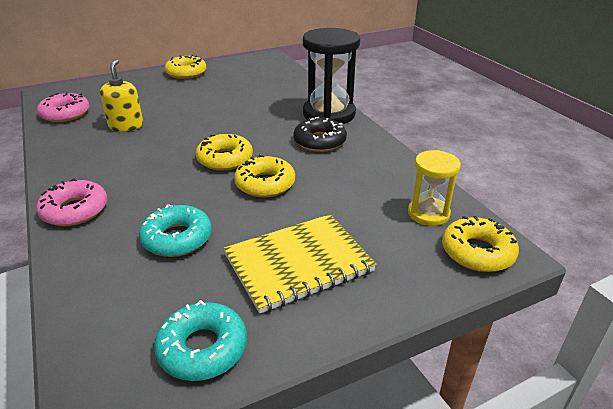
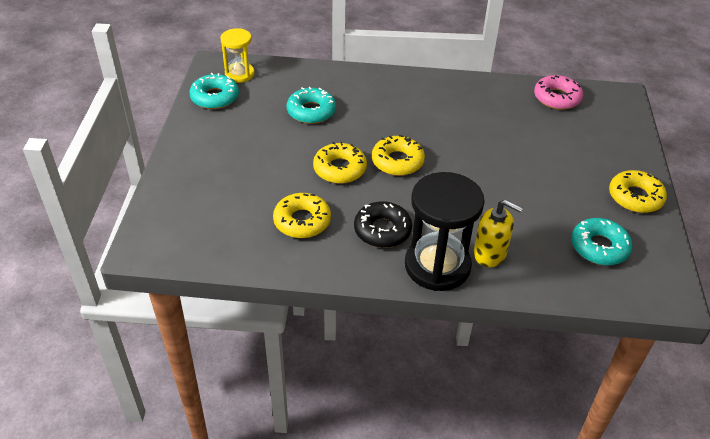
camera: 120 degrees right, 10 degrees up
pink donut [36,178,107,226] -> none
yellow soap dispenser [100,59,143,132] -> yellow soap dispenser moved to [474,199,523,267]
yellow notebook [223,214,376,314] -> none
yellow hourglass [408,150,461,226] -> yellow hourglass moved to [220,28,255,83]
yellow donut [442,216,519,272] -> yellow donut moved to [273,193,331,238]
none -> turquoise donut [571,218,632,265]

